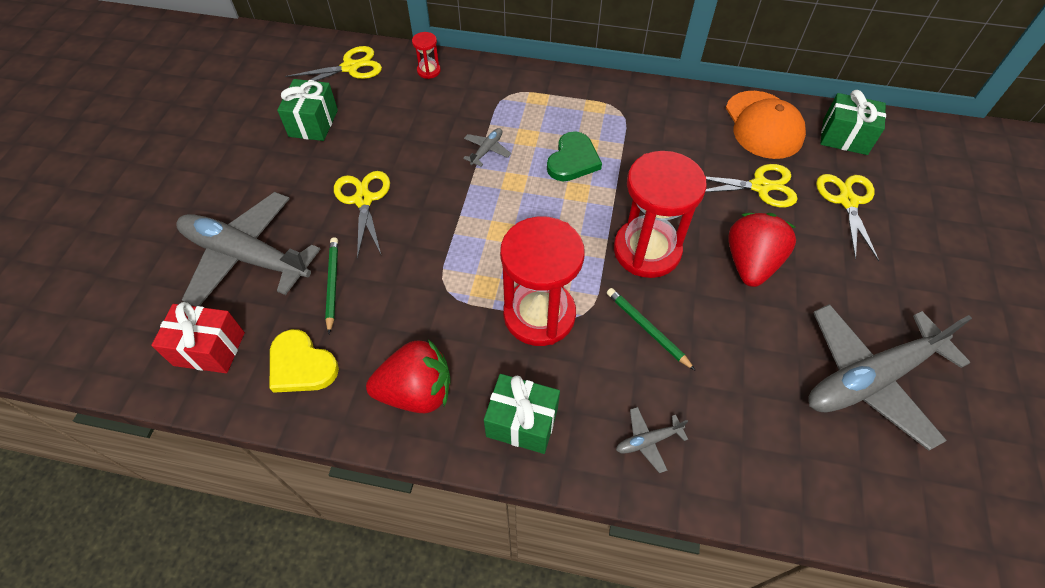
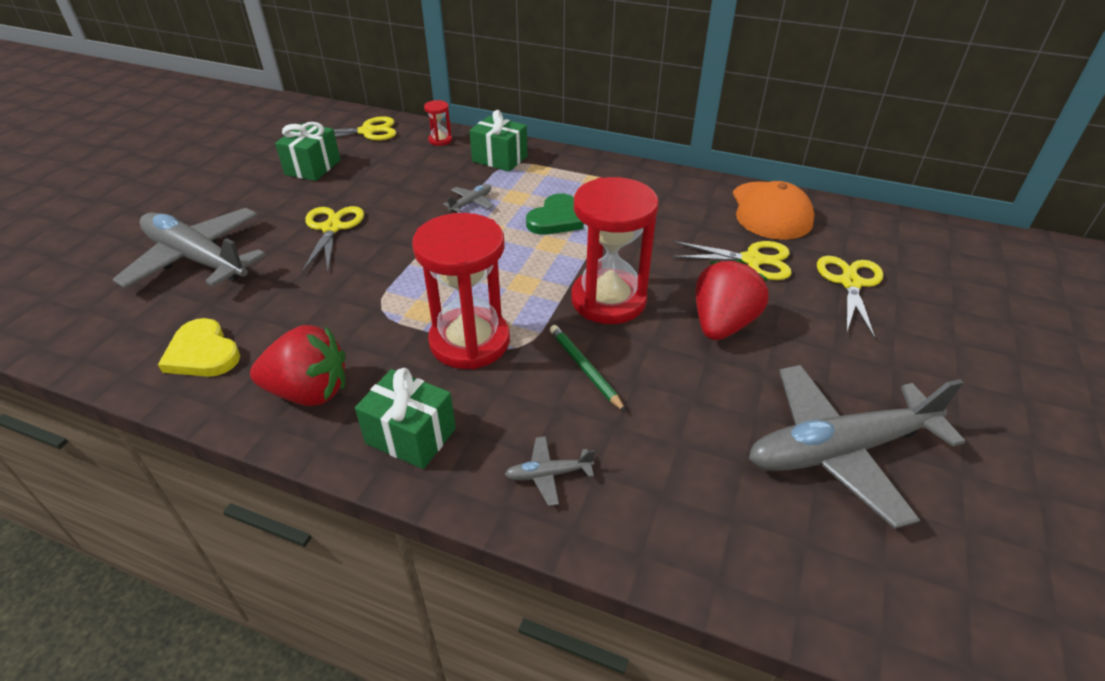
camera: 10 degrees right, 15 degrees down
red gift [151,302,245,373] -> none
green pencil [325,237,338,334] -> none
green gift [821,90,886,155] -> green gift moved to [469,110,528,172]

